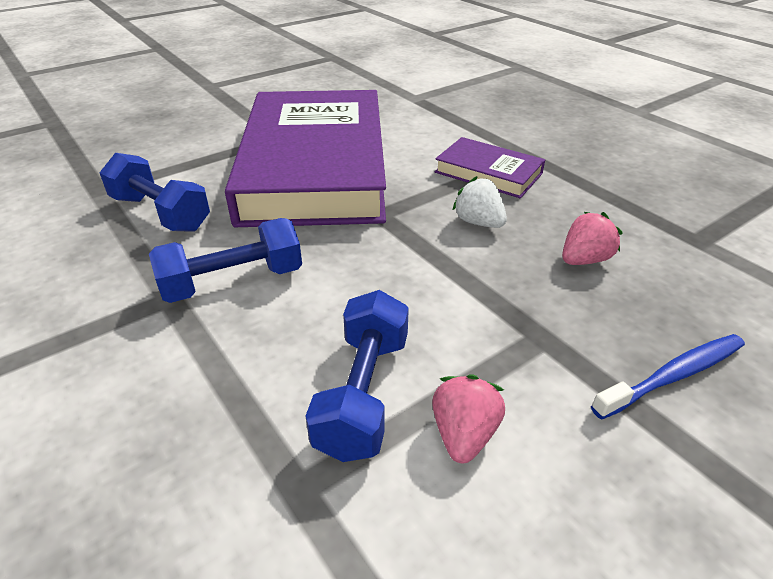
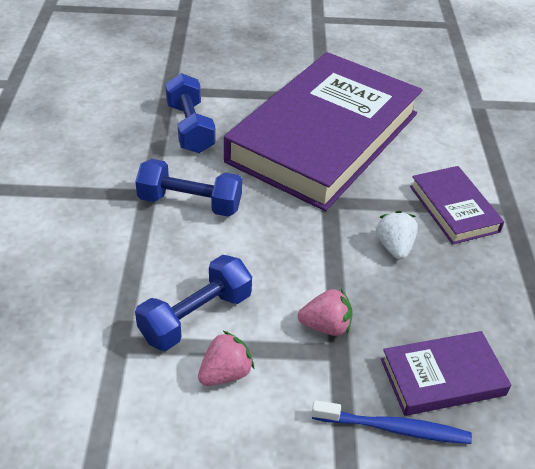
camera: 35 degrees right, 5 degrees up
pink strawberry [562,212,623,265] -> pink strawberry moved to [298,289,353,336]
none -> purple book [381,331,511,416]

